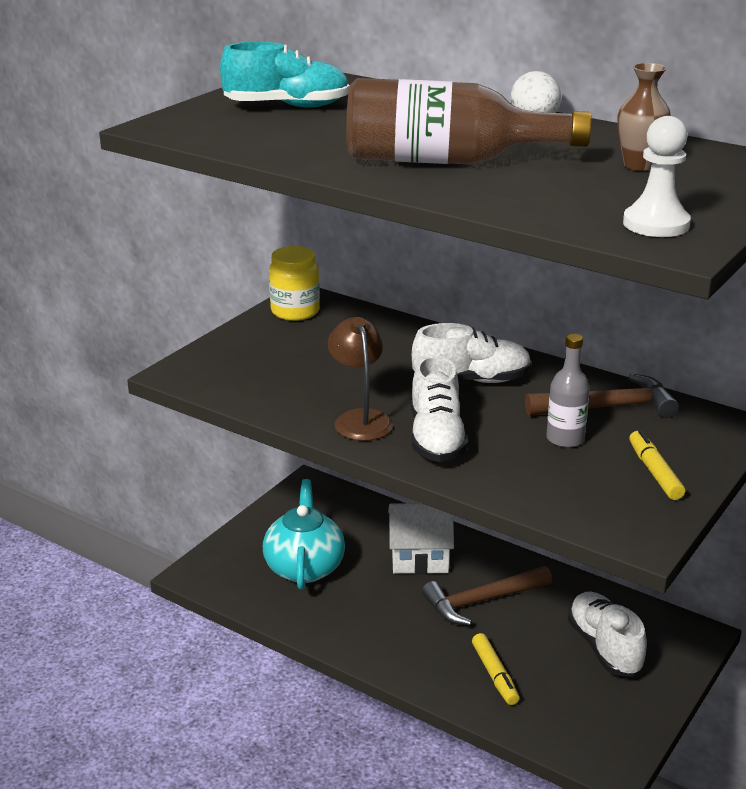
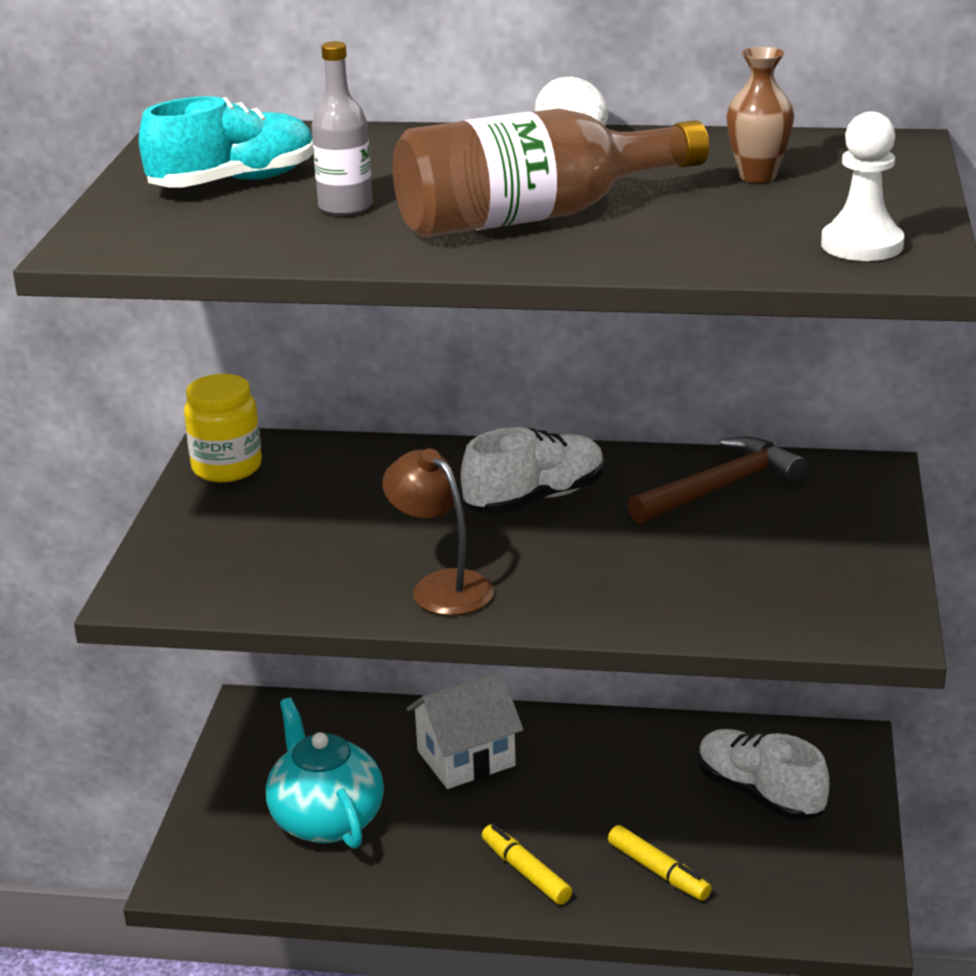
camera: 25 degrees left, 0 degrees up
white shoe [411,355,468,462] -> none
brown hammer [422,566,552,626] -> none
grey bottle [546,334,590,448] -> grey bottle moved to [312,41,373,216]
yellow marker [629,430,685,500] -> yellow marker moved to [482,824,572,905]

